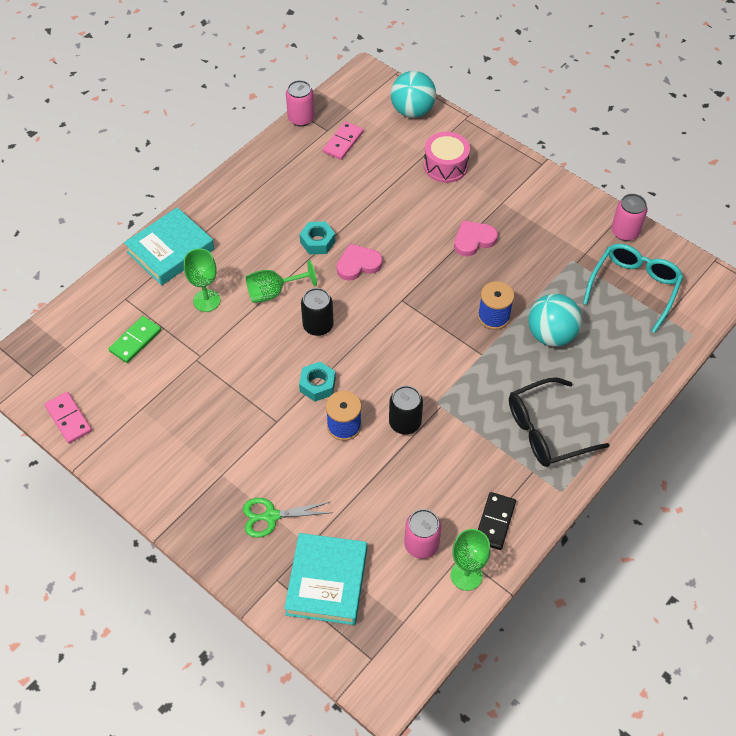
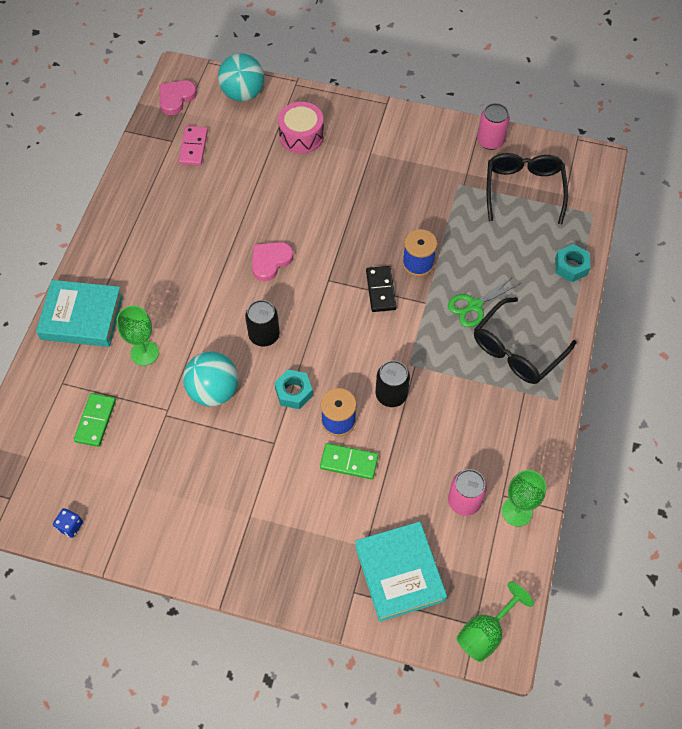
camera: 25 degrees left, 5 degrees up
pink domino [44,392,92,444] -> blue dice [53,508,83,538]
turquoise book [124,207,215,285] -> turquoise book turned 75 degrees clockwise [36,280,123,347]
green scissors [243,498,332,538] -> green scissors moved to [448,277,521,327]
green goblet [246,260,317,303] -> green goblet moved to [456,581,534,662]
pink can [286,80,315,126] -> none
turquoise nut [299,222,335,254] -> turquoise nut moved to [555,244,591,282]
pink heart [454,220,498,256] -> pink heart moved to [159,80,197,115]
black domino [478,492,516,550] -> black domino moved to [366,266,397,312]
turquoise ball [528,294,582,346] -> turquoise ball moved to [183,351,239,407]
turquoise glasses [583,244,683,333] -> black glasses [487,153,568,224]
none -> green domino [320,443,378,479]

